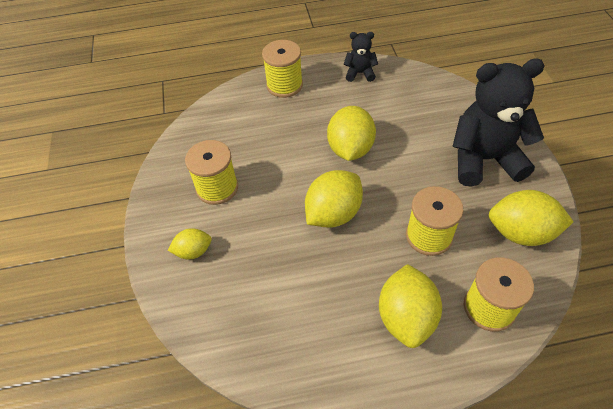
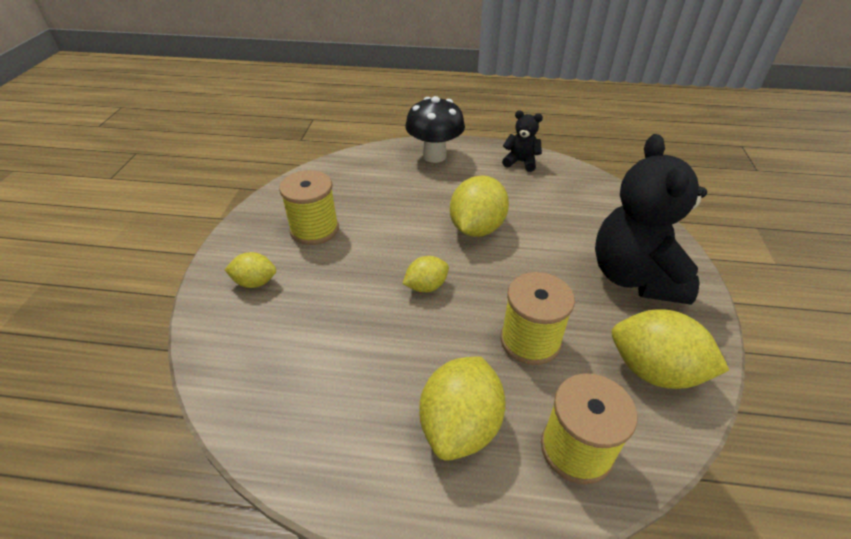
camera: 15 degrees right, 10 degrees down
yellow spool [262,40,303,98] -> black mushroom [405,96,465,163]
yellow lemon [305,170,363,228] -> yellow lemon [403,256,449,292], size x0.56
black teddy bear [452,59,545,187] -> black teddy bear turned 105 degrees counterclockwise [595,134,707,305]

